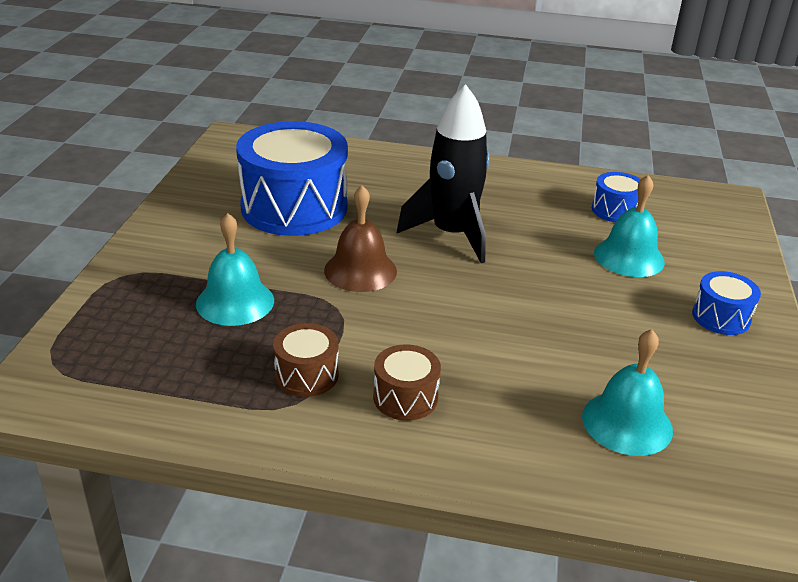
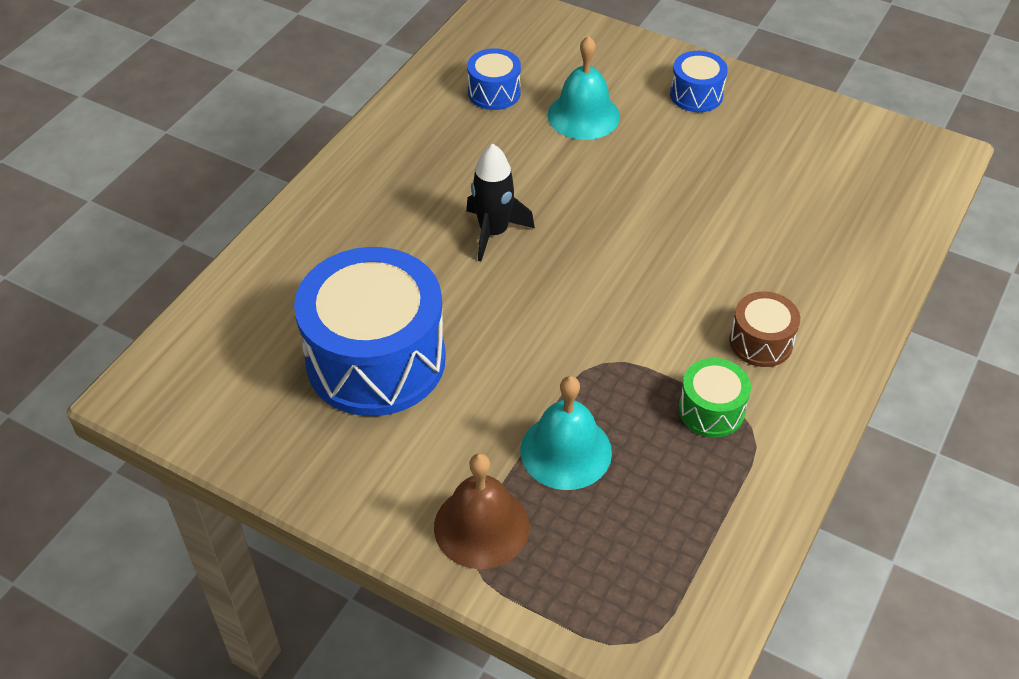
camera: 70 degrees left, 15 degrees up
brown drum [273,323,339,397] -> green drum [679,358,751,438]
brown bell [324,185,397,292] -> brown bell moved to [434,453,530,569]
black rocket [397,84,490,263] -> black rocket [466,144,535,261], size x0.64
turquoise bell [582,329,673,456] -> none

